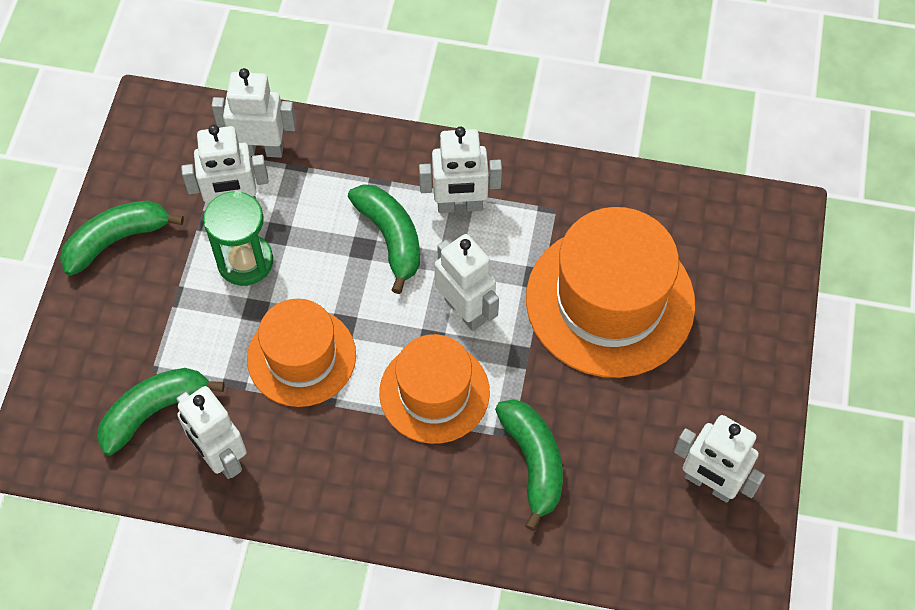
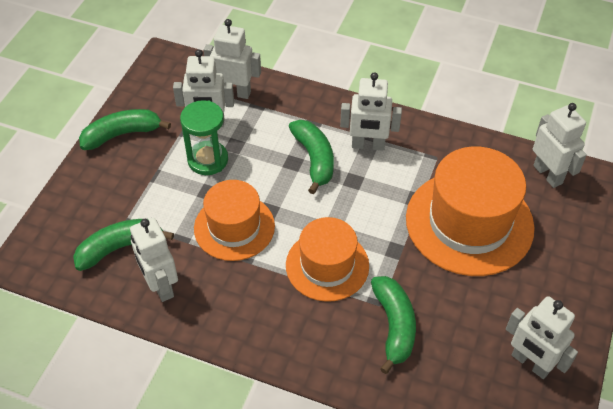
camera: 10 degrees right, 10 degrees down
white robot [435,234,499,331] -> white robot moved to [533,103,587,188]

